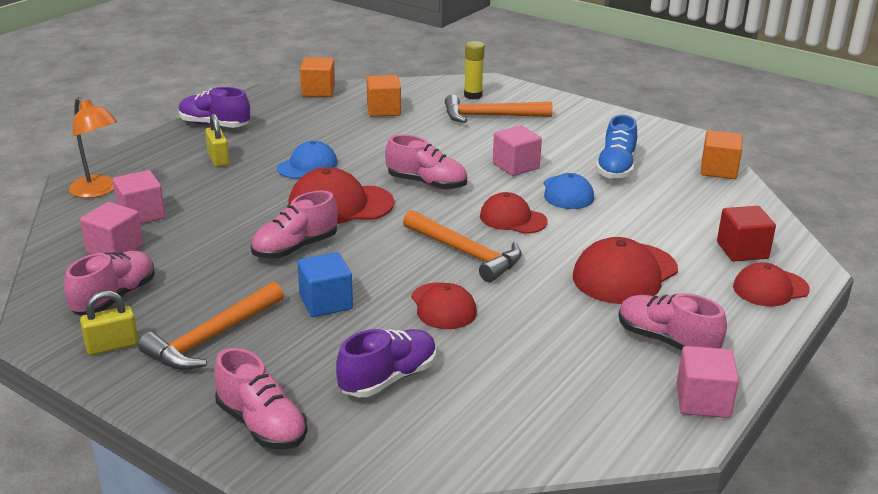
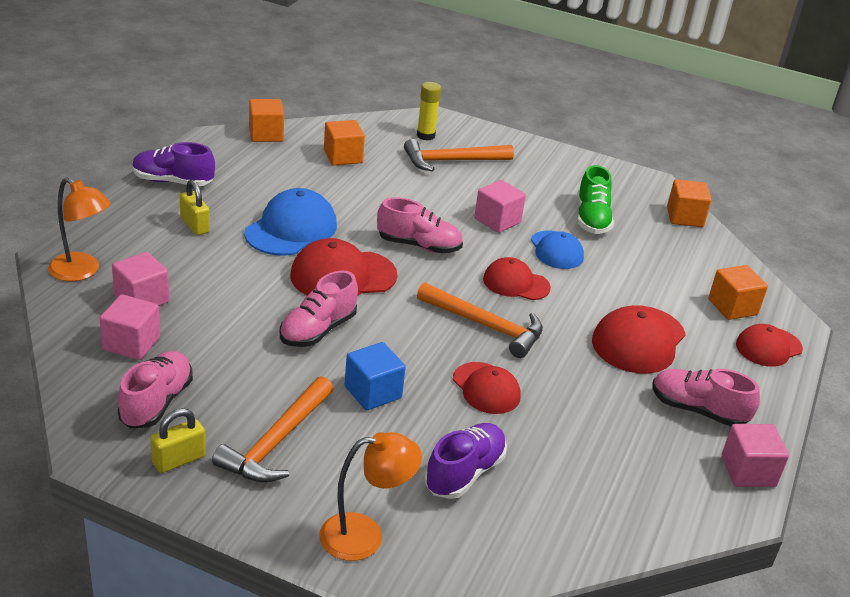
camera: 15 degrees left, 5 degrees up
pink shoe [214,348,308,449] -> orange lamp [319,432,422,561]
blue cap [277,141,337,179] -> blue cap [244,188,337,256], size x1.55
blue shoe [596,115,637,179] -> green shoe [577,165,614,234]
red cube [717,206,776,261] -> orange cube [708,265,768,320]

